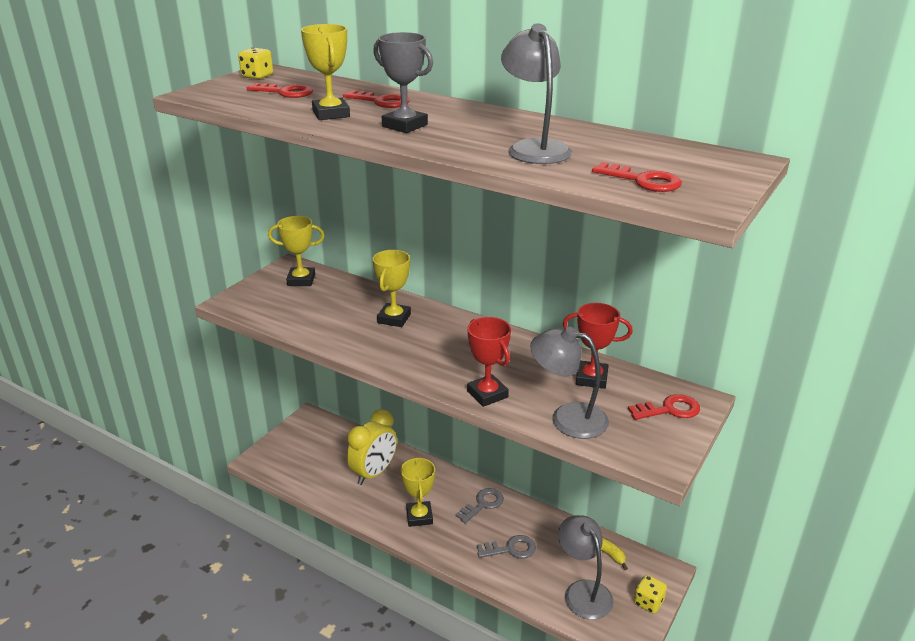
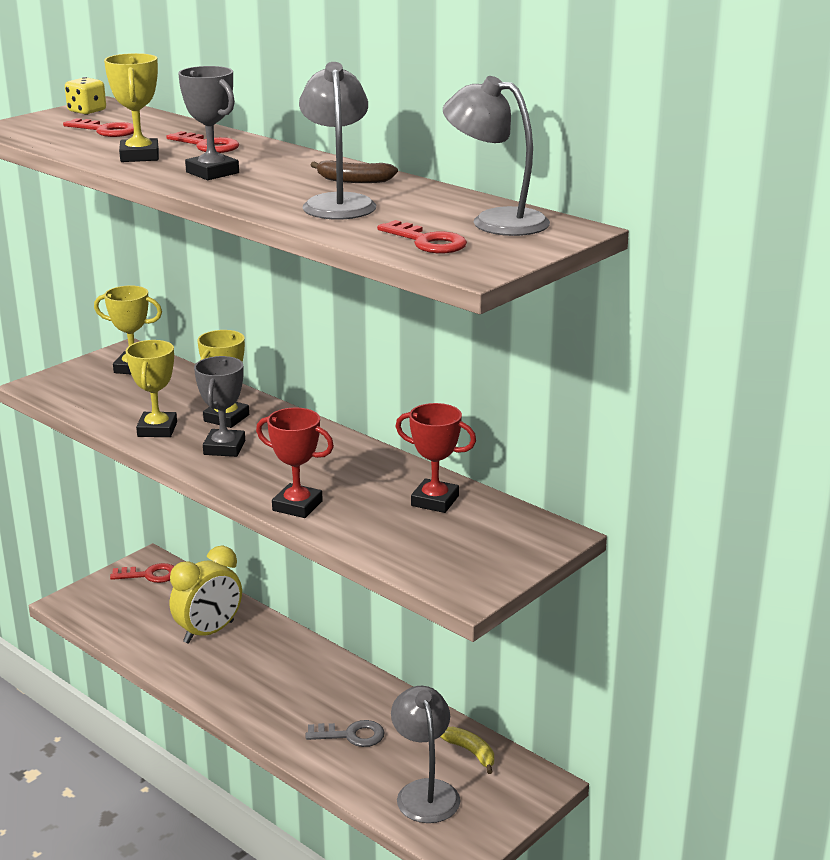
camera: 10 degrees right, 5 degrees down
yellow trophy [401,457,435,527] -> yellow trophy moved to [126,340,177,437]
grey key [455,488,504,523] -> none
red trophy [467,317,511,407] -> red trophy turned 45 degrees counterclockwise [256,408,334,518]
grey lamp [530,327,609,439] -> grey lamp moved to [443,76,550,236]
red key [628,394,700,420] -> red key moved to [110,563,174,583]
yellow dice [634,575,667,614] -> none
none -> grey trophy [194,356,245,457]
none -> brown banana [311,160,398,183]

